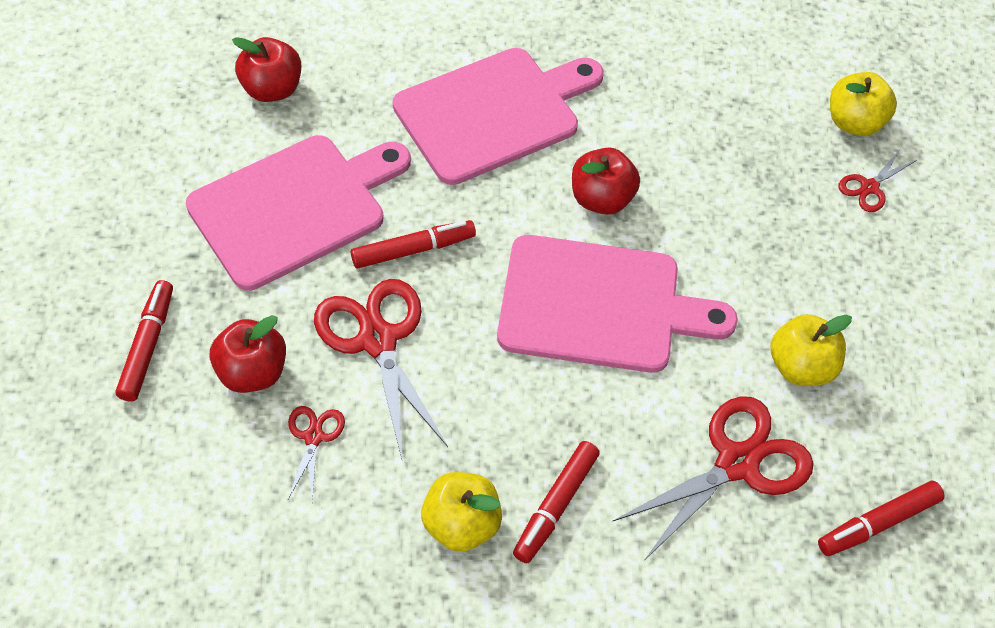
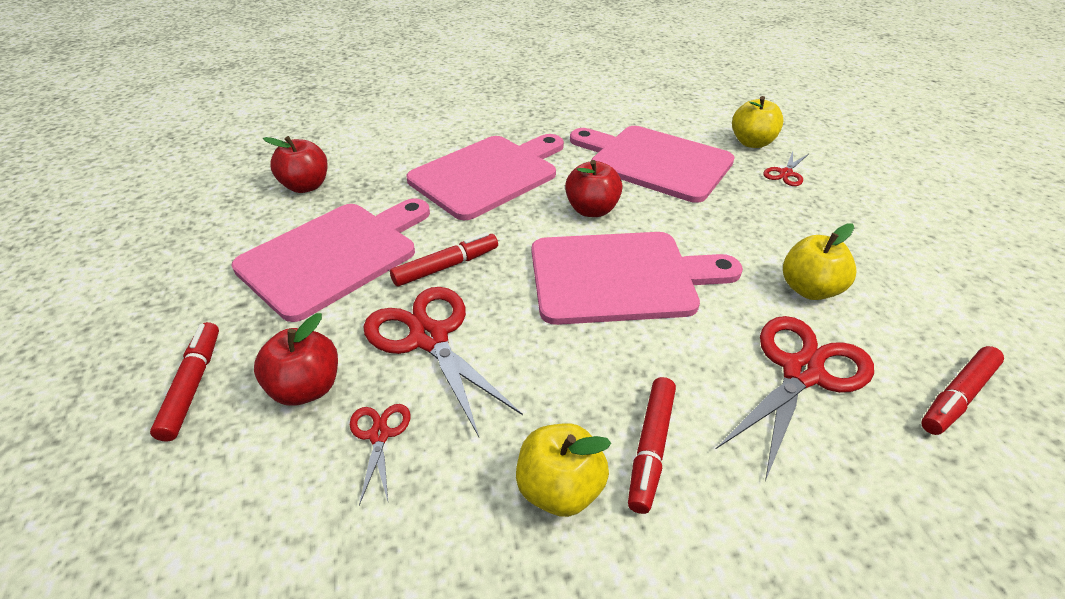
camera: 10 degrees left, 15 degrees down
none -> pink cutting board [570,126,735,203]

